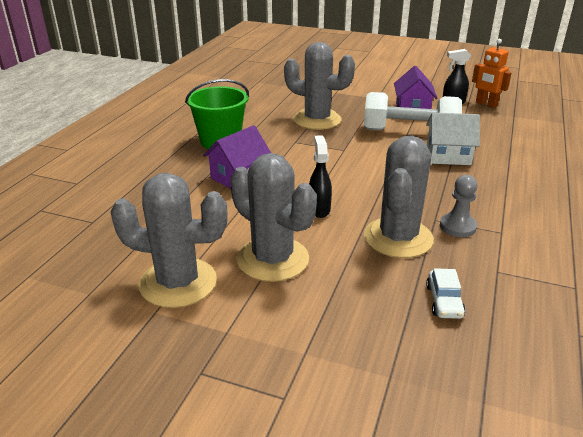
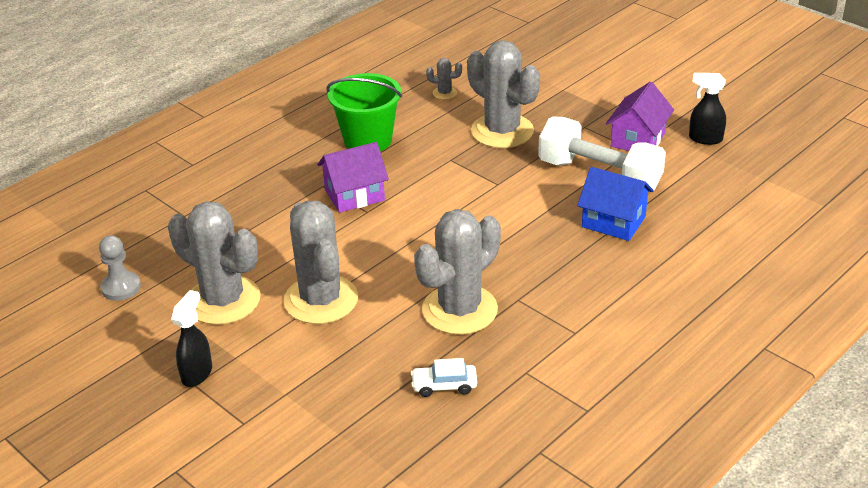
camera: 25 degrees right, 5 degrees up
black spray bottle [309,135,332,218] -> black spray bottle moved to [171,290,212,387]
white house [426,113,480,165] -> blue house [577,167,654,241]
white car [426,268,466,319] -> white car turned 60 degrees clockwise [411,358,477,397]
grey pawn [440,175,478,237] -> grey pawn moved to [99,235,141,301]
orange robot [472,39,512,108] -> none
none -> grey cactus [426,58,462,100]

